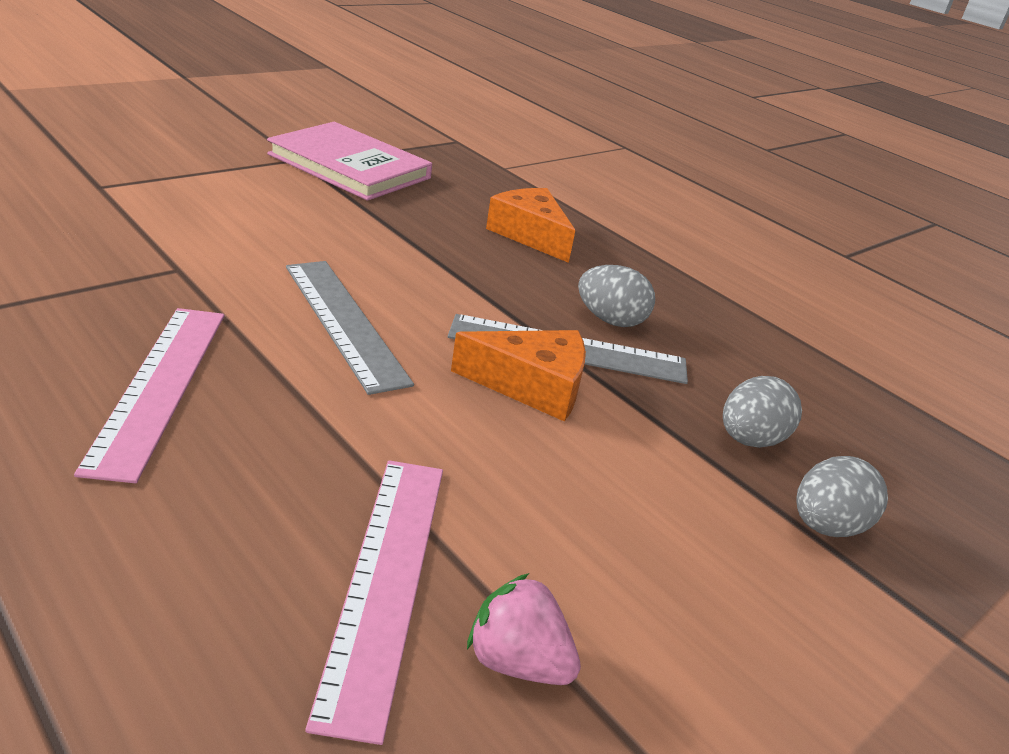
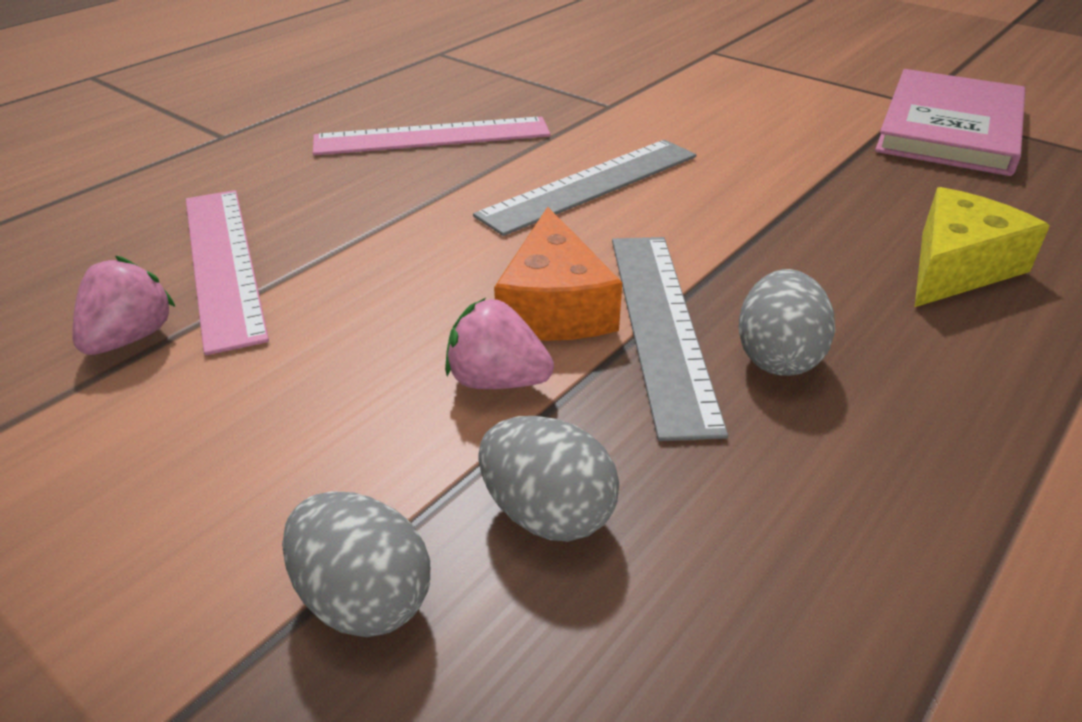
camera: 85 degrees right, 5 degrees up
pink ruler [305,460,443,745] -> pink ruler turned 75 degrees clockwise [186,190,269,355]
orange cheese [486,188,575,263] -> yellow cheese [915,187,1050,307]
none -> pink strawberry [445,298,554,389]

